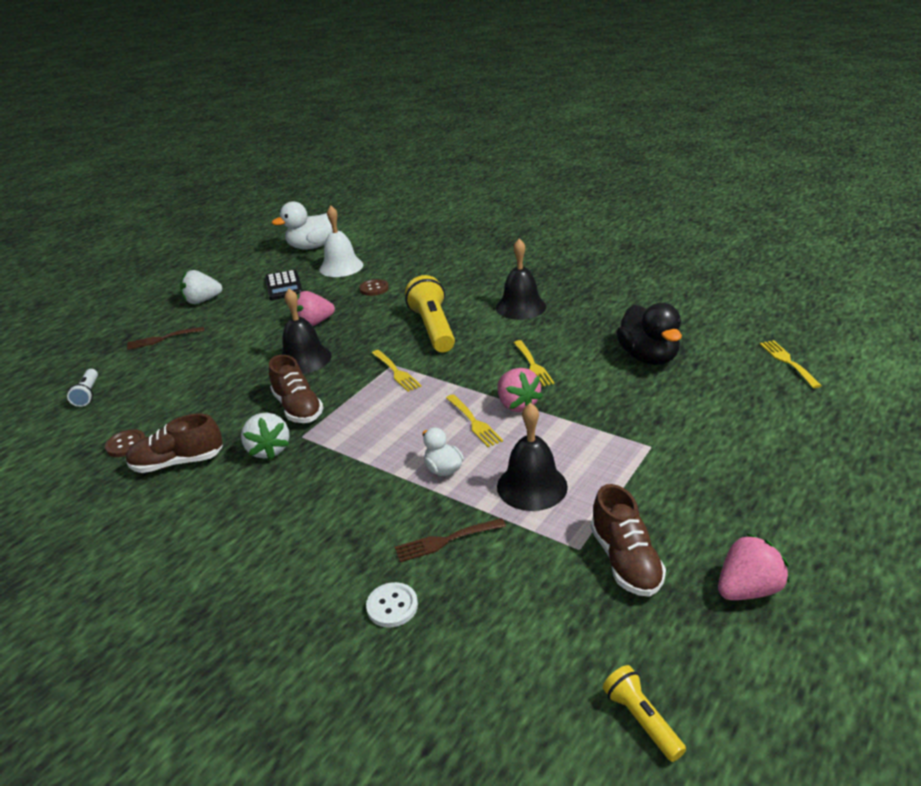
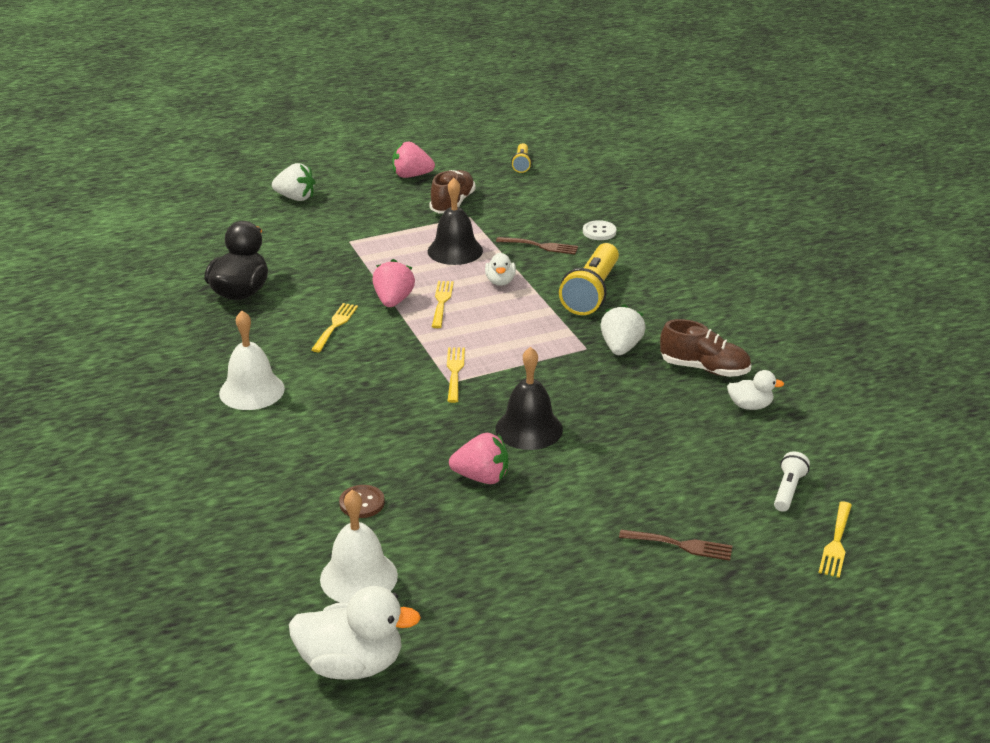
camera: 150 degrees left, 0 degrees up
brown button [105,429,146,457] -> white duck [727,370,784,410]
white strawberry [180,270,223,304] -> white strawberry moved to [272,163,315,201]
black calculator [265,270,303,300] -> none
brown shoe [269,355,324,423] -> none
yellow flashlight [405,275,455,352] -> yellow flashlight moved to [559,243,619,315]
black bell [496,239,546,320] -> white bell [219,311,285,410]
yellow fork [760,340,822,388] -> yellow fork moved to [819,501,852,578]

